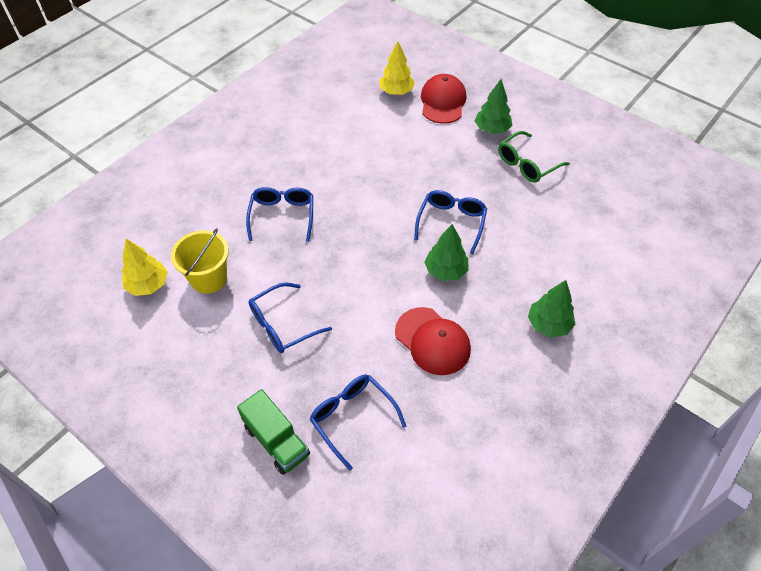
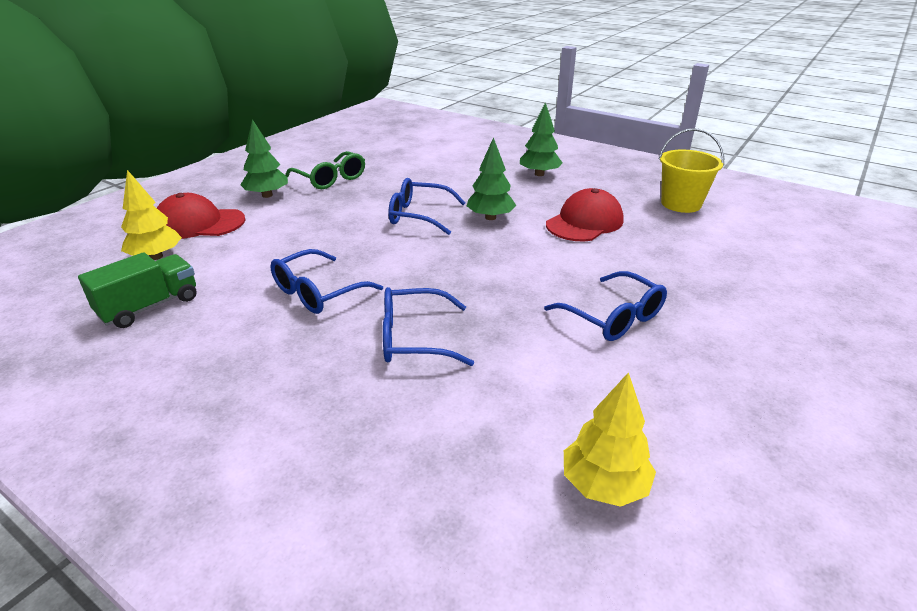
camera: 95 degrees left, 20 degrees down
yellow bucket [171,228,229,294] -> yellow bucket moved to [659,128,724,213]
green truck [237,389,310,475] -> green truck moved to [78,252,197,328]
blue glasses [309,374,406,470] -> blue glasses moved to [270,249,383,314]

